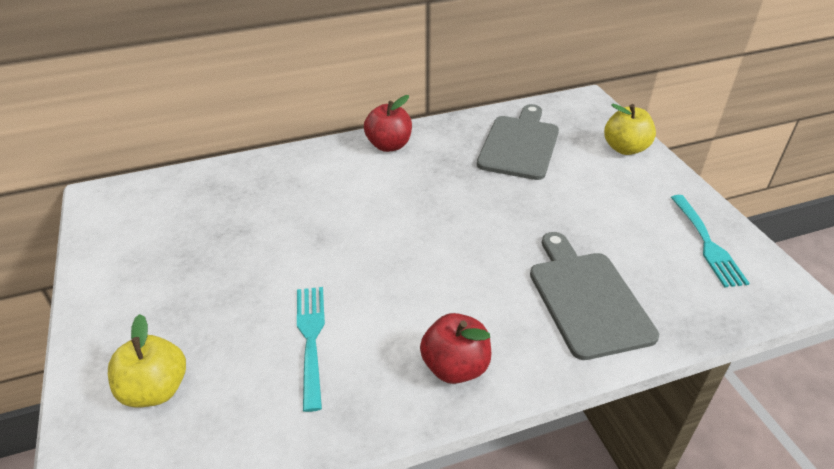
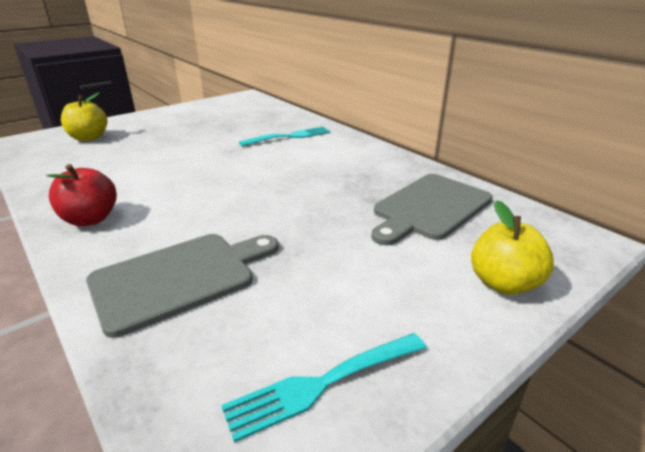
camera: 70 degrees right, 10 degrees down
turquoise fork [297,287,325,412] -> turquoise fork moved to [239,126,330,146]
red apple [364,95,412,152] -> none
grey cutting board [477,104,559,180] -> grey cutting board turned 135 degrees clockwise [371,174,493,246]

